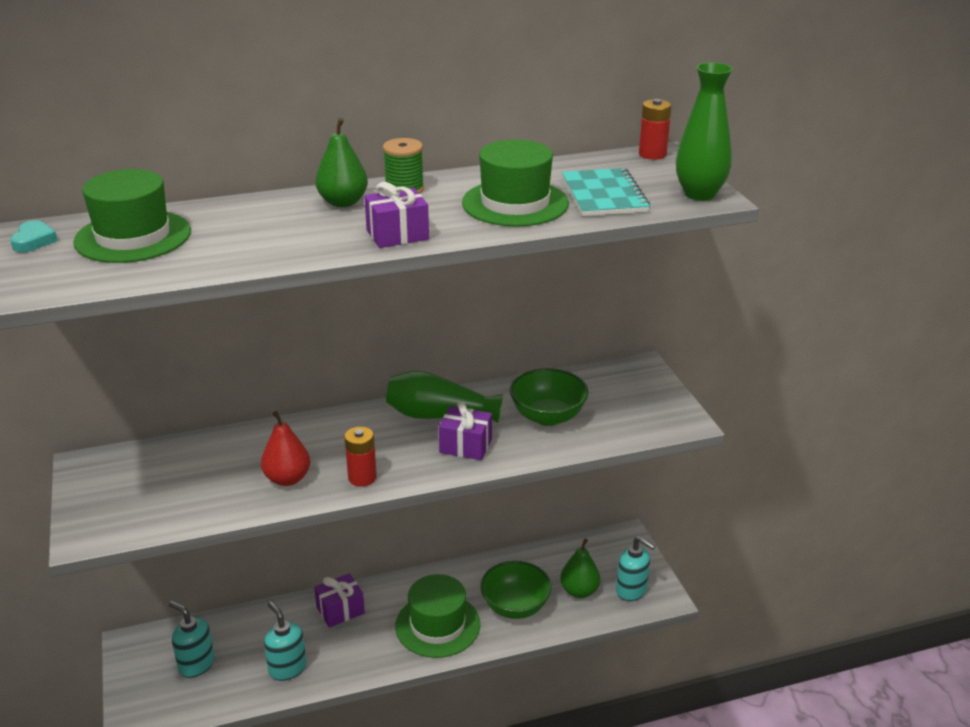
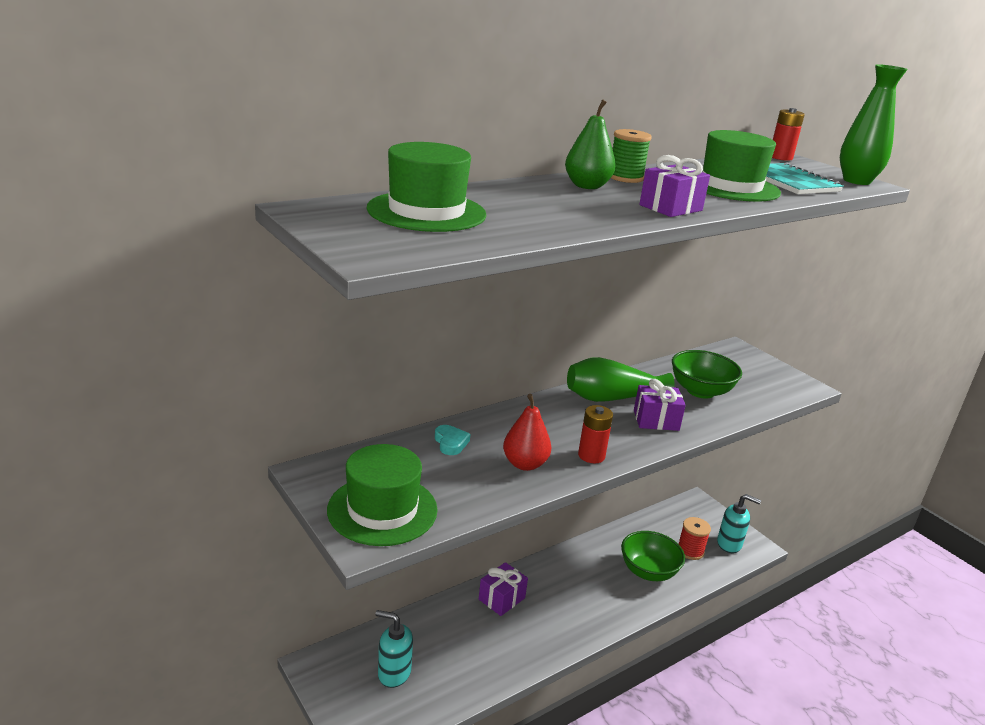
camera: 20 degrees left, 5 degrees down
turquoise heart [10,220,58,252] -> turquoise heart moved to [435,425,470,455]
turquoise soap dispenser [264,601,307,681] -> none
green hat [395,574,480,658] -> green hat moved to [327,444,438,546]
green pear [560,538,600,598] -> red spool [678,517,711,560]

